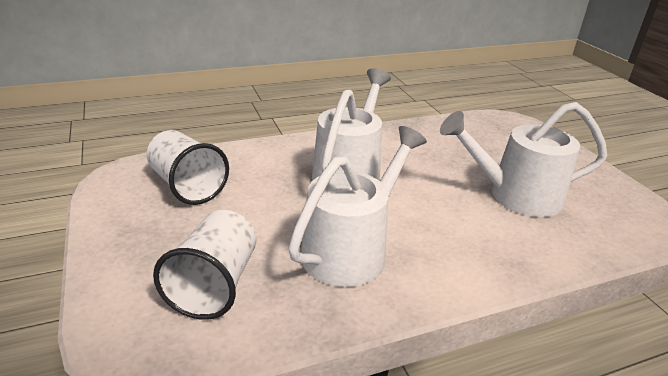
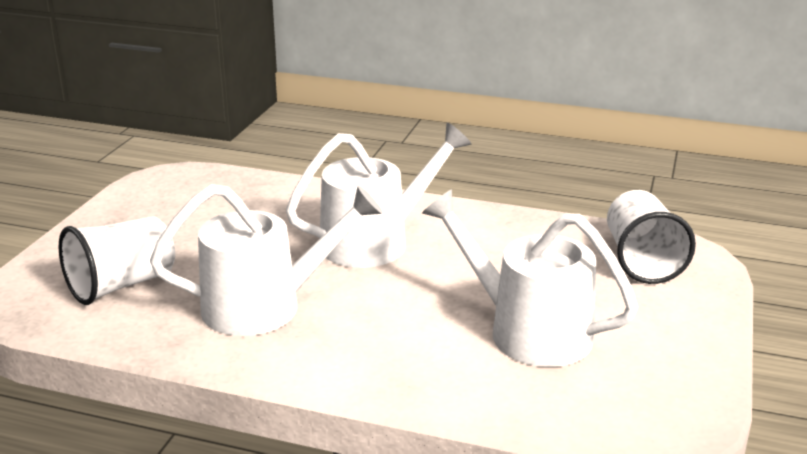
camera: 40 degrees right, 5 degrees down
white cup [147,130,229,205] -> white cup moved to [607,190,696,284]

